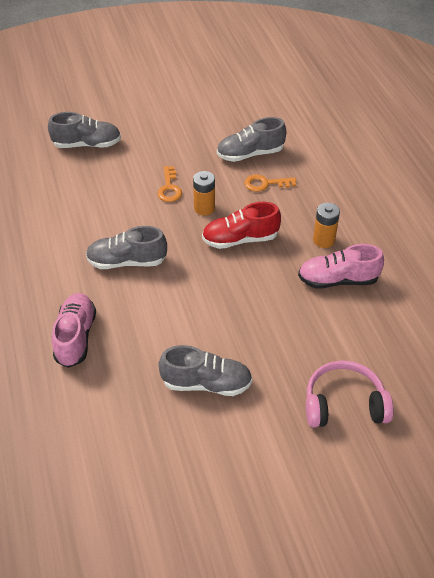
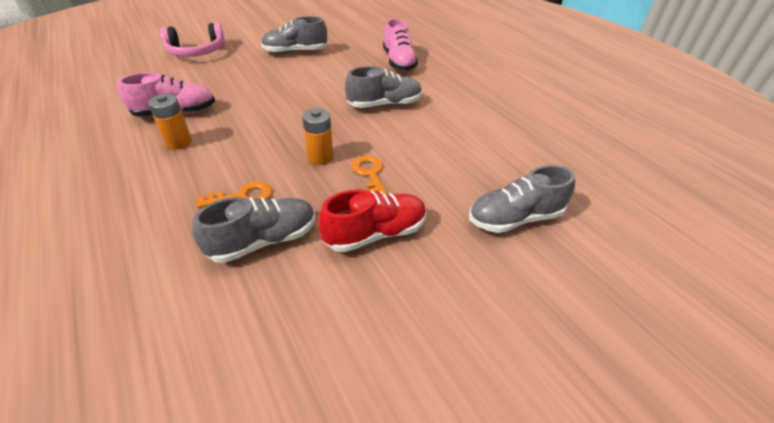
camera: 165 degrees right, 5 degrees down
red shoe [202,202,281,249] -> red shoe moved to [318,189,427,252]

